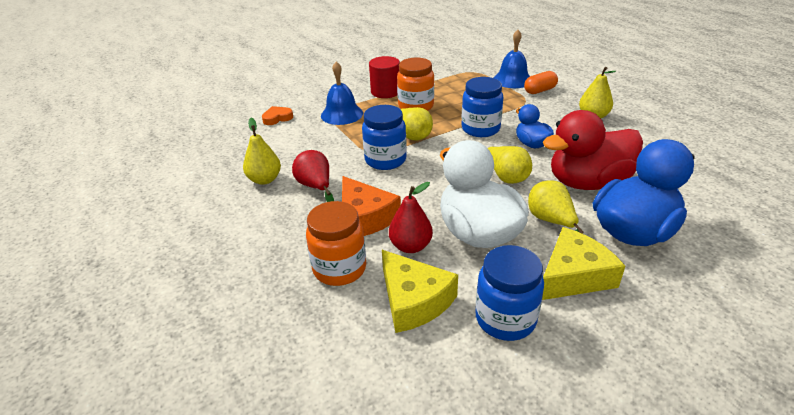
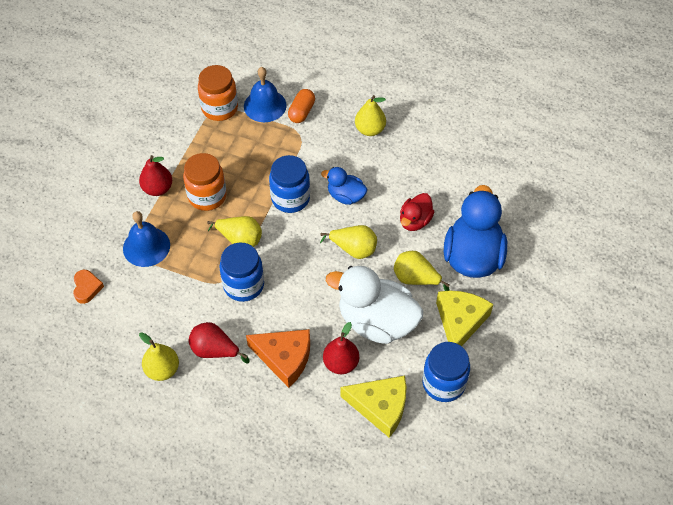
camera: 40 degrees left, 20 degrees up
orange heart [262,106,293,125] -> orange heart turned 150 degrees clockwise [73,270,104,304]
orange jar [306,201,366,286] -> orange jar moved to [198,65,238,121]
red cylinder [369,56,400,98] -> red pear [139,155,172,196]
red duck [543,110,643,190] -> red duck [400,193,434,231], size x0.53

